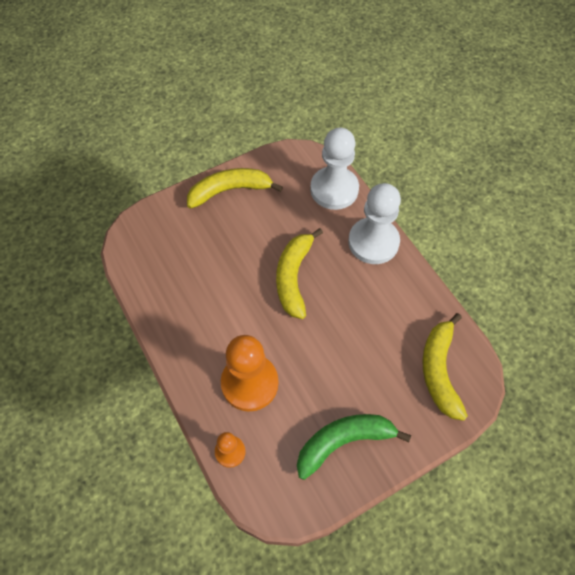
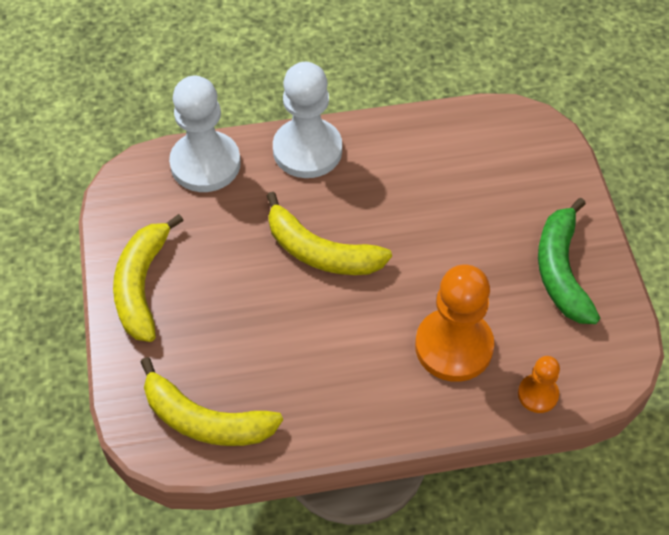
camera: 70 degrees left, 5 degrees down
yellow banana [422,313,468,421] -> yellow banana moved to [141,357,283,446]

